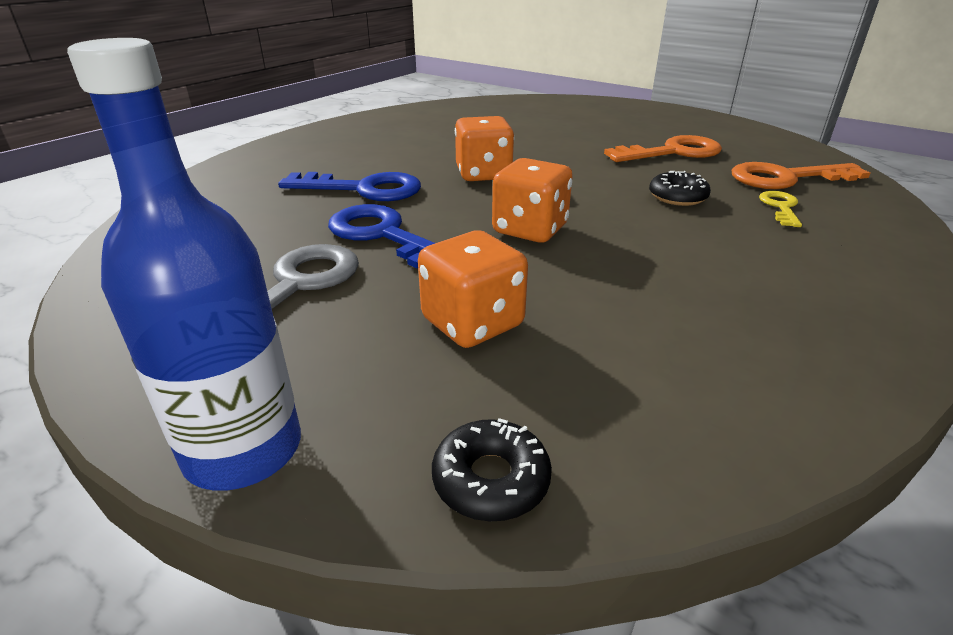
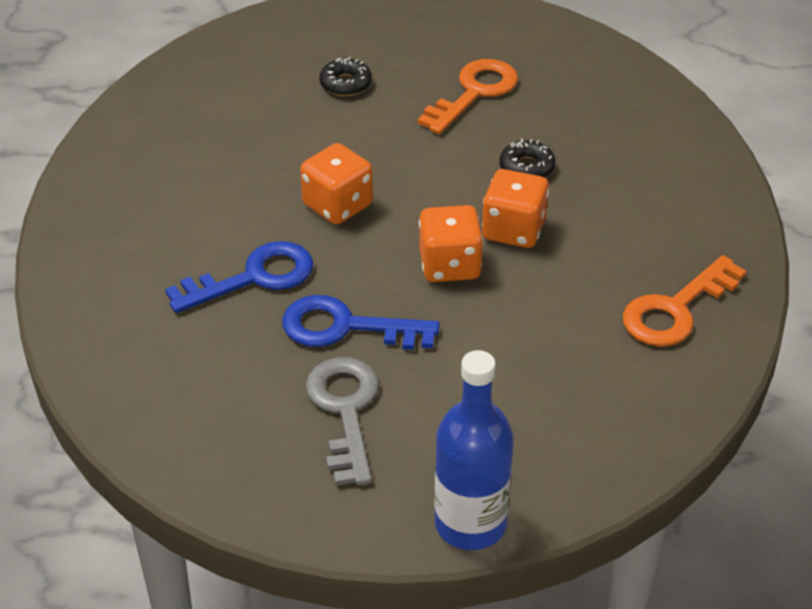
camera: 35 degrees left, 10 degrees up
orange dice [418,230,528,348] -> orange dice moved to [482,169,549,248]
black donut [432,418,552,522] -> black donut moved to [319,57,372,96]
orange key [732,162,870,189] -> orange key moved to [623,255,746,346]
yellow key [759,191,802,227] -> none

